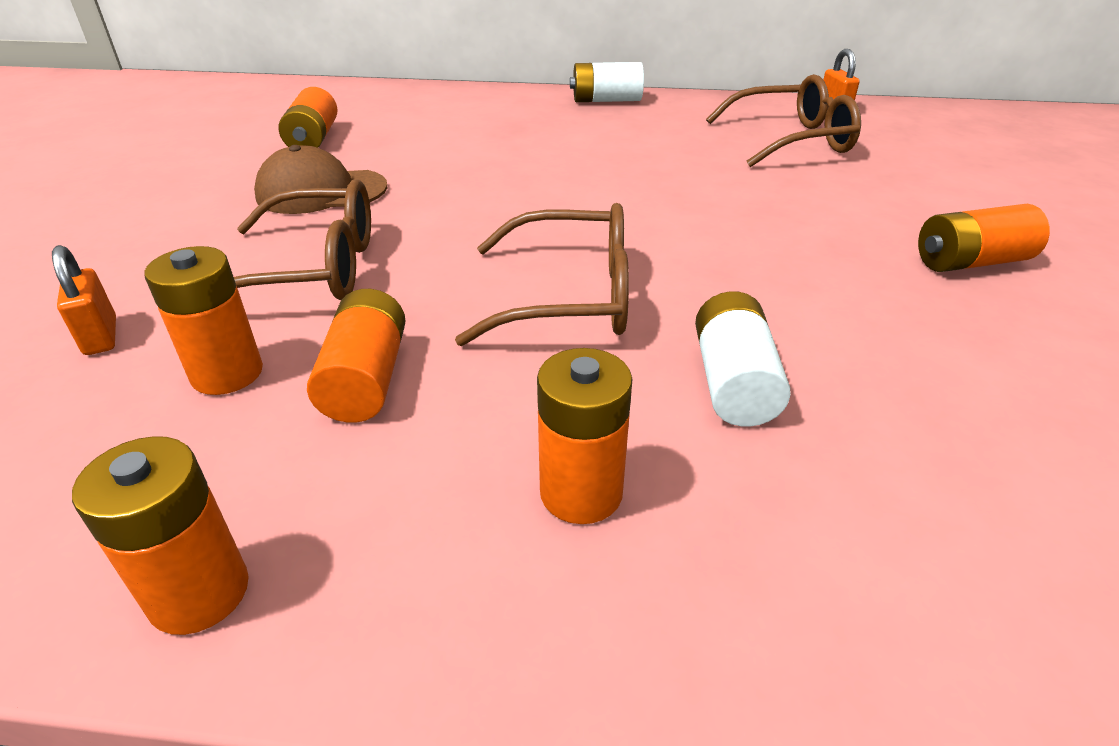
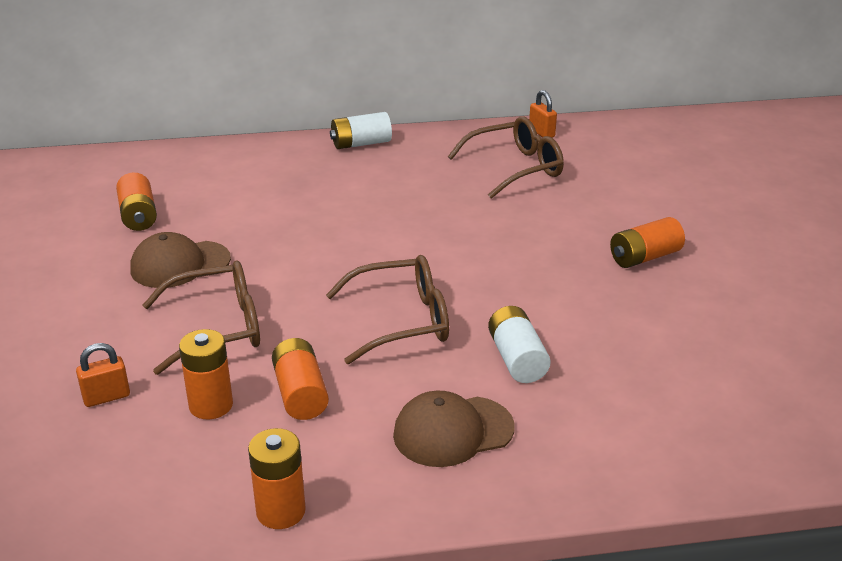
camera: 15 degrees left, 5 degrees down
orange padlock [52,245,116,355] -> orange padlock turned 75 degrees counterclockwise [76,343,130,407]
orange battery [537,348,633,524] -> brown cap [393,391,515,467]

